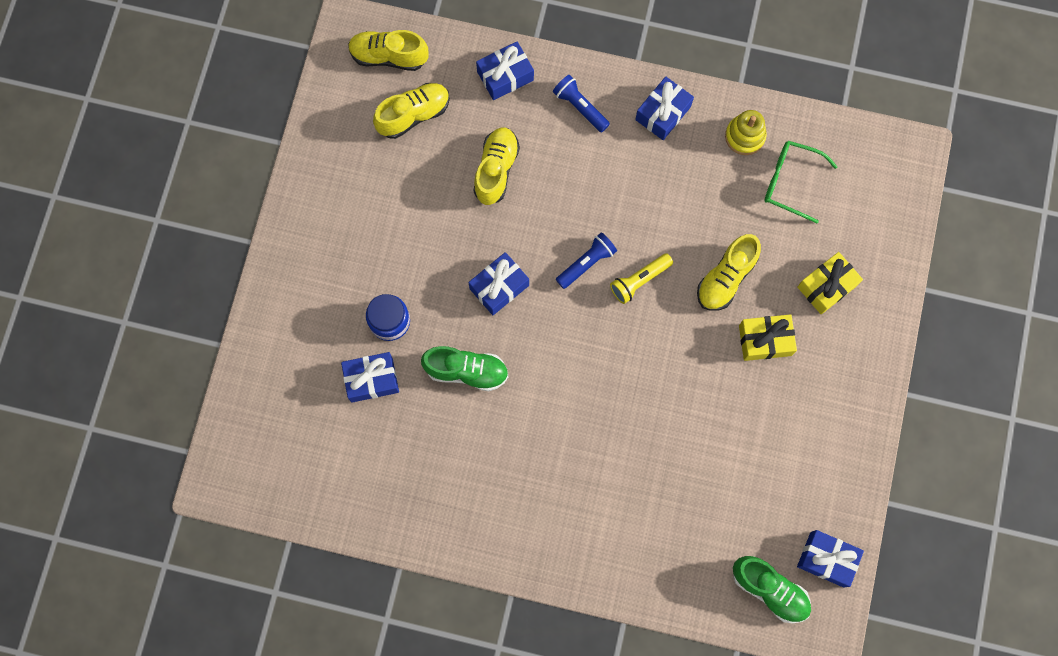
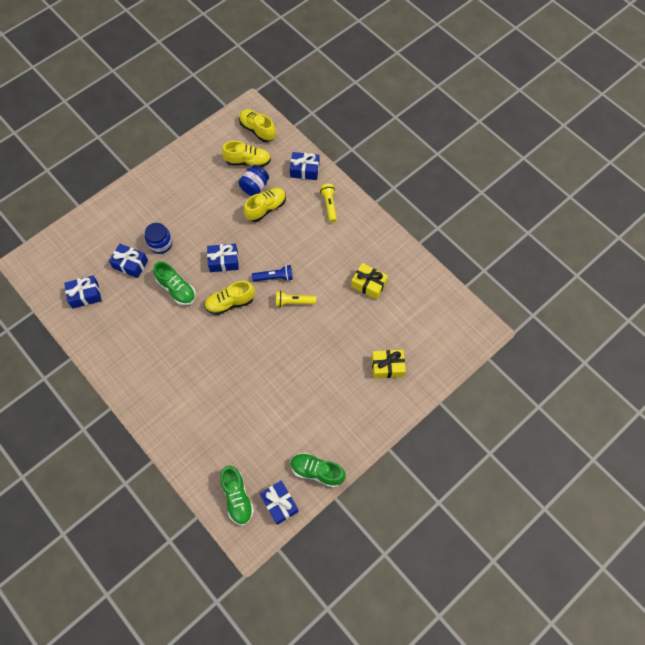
camera: 35 degrees right, 10 degrees down
blue flashlight [553,75,610,133] -> yellow flashlight [320,184,337,223]
blue gift [635,76,694,140] -> blue gift moved to [64,276,102,309]
yellow shoe [697,234,761,311] -> yellow shoe moved to [204,281,255,315]
yellow stacking toy [725,110,767,155] -> none
yellow gift [739,314,797,361] -> yellow gift moved to [351,263,388,300]
green glasses [765,141,837,223] -> none
none -> blue jar [239,165,269,196]
none -> green shoe [291,453,346,488]

